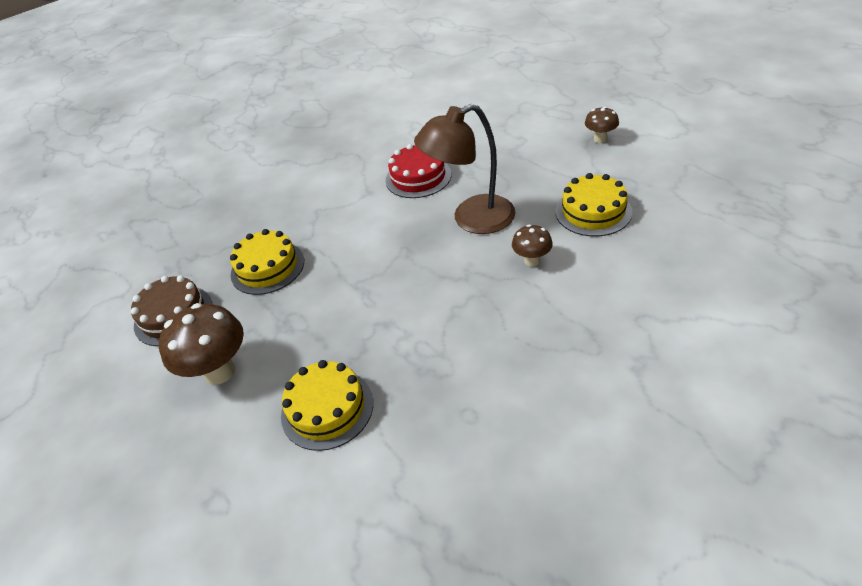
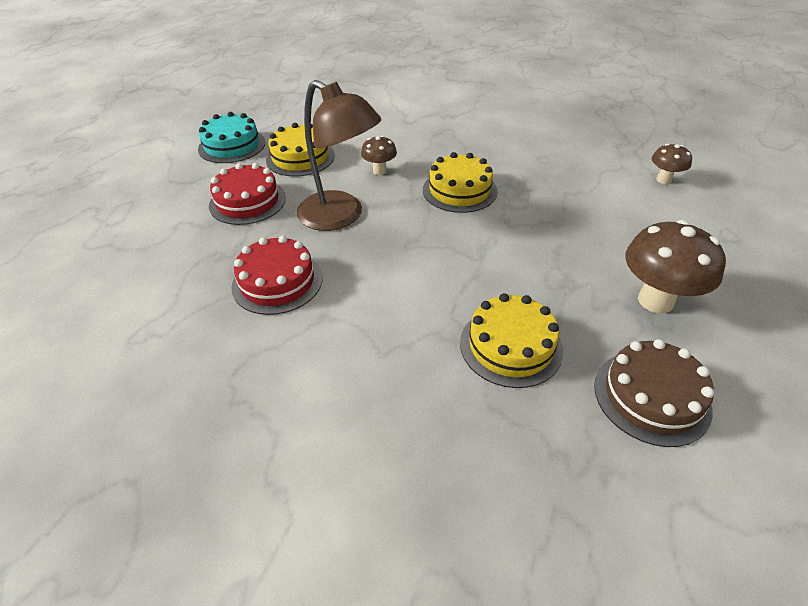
camera: 125 degrees left, 0 degrees up
yellow cake [281,360,373,451] -> yellow cake moved to [423,152,498,213]
brown mushroom [585,106,619,143] -> brown mushroom moved to [652,144,692,184]
none -> turquoise cake [198,112,265,163]
none -> red cake [209,163,286,225]

